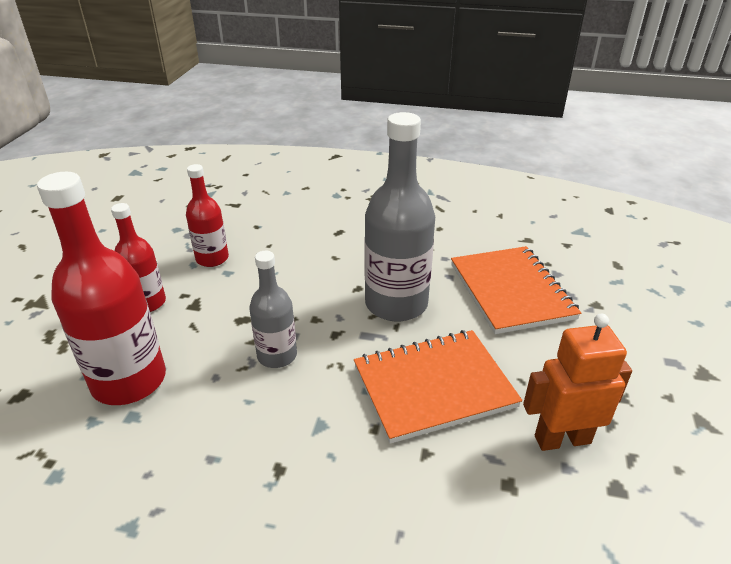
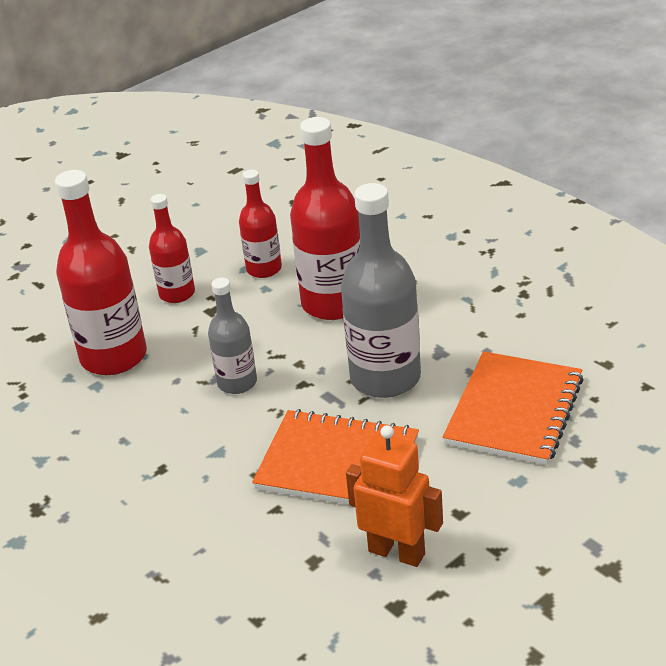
camera: 40 degrees right, 0 degrees up
none -> red bottle [290,117,360,320]

